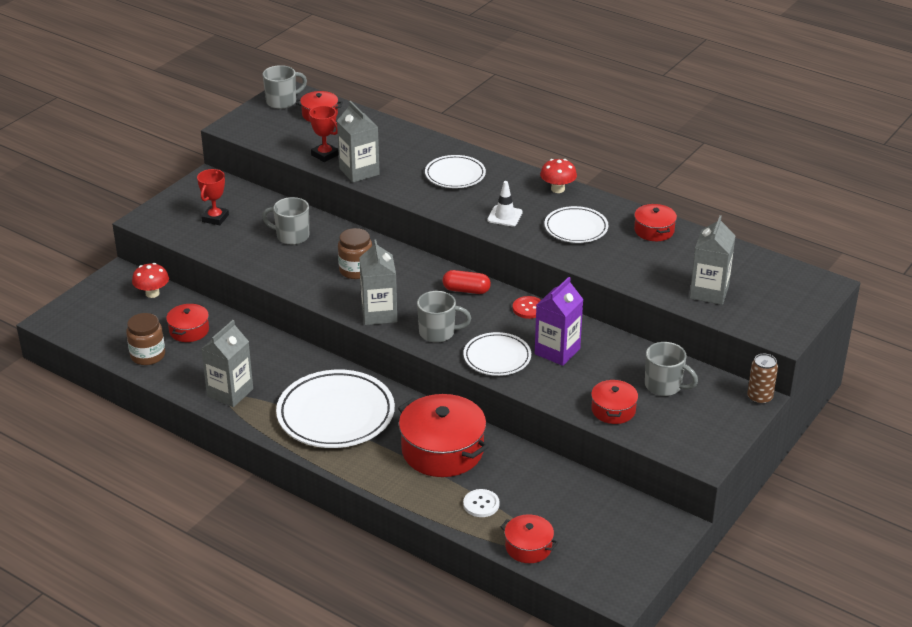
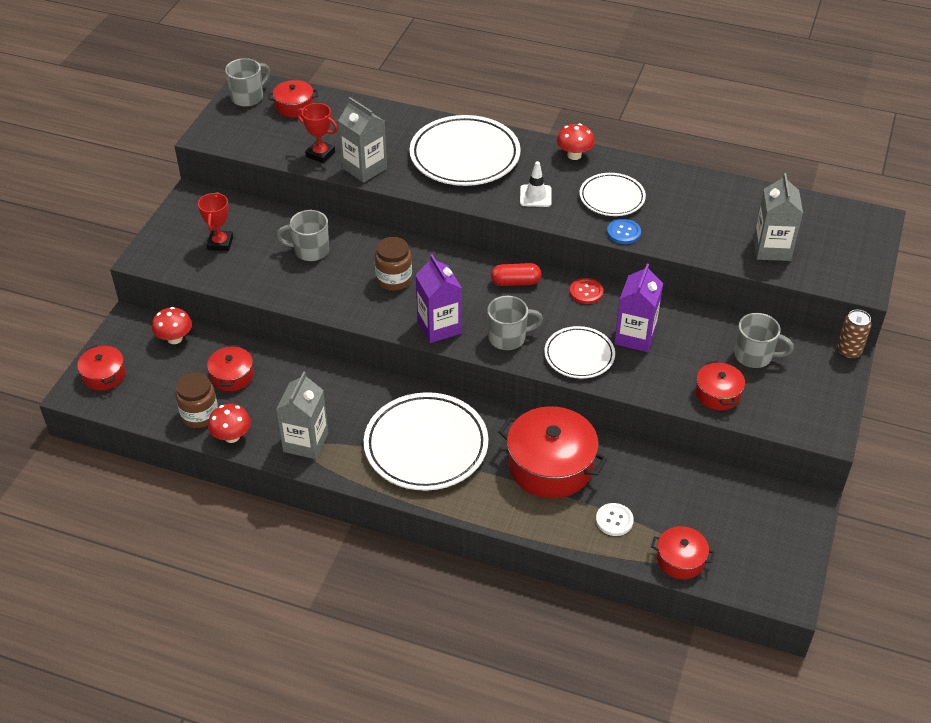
camera: 15 degrees left, 10 degrees up
grey carton [359,240,397,325] -> purple carton [415,255,462,343]
white plate [425,155,486,188] -> white plate [410,115,521,186], size x1.74
red pot [634,204,677,241] -> red pot moved to [77,345,126,390]
none -> red mushroom [208,404,251,443]
none -> blue button [607,219,641,244]

